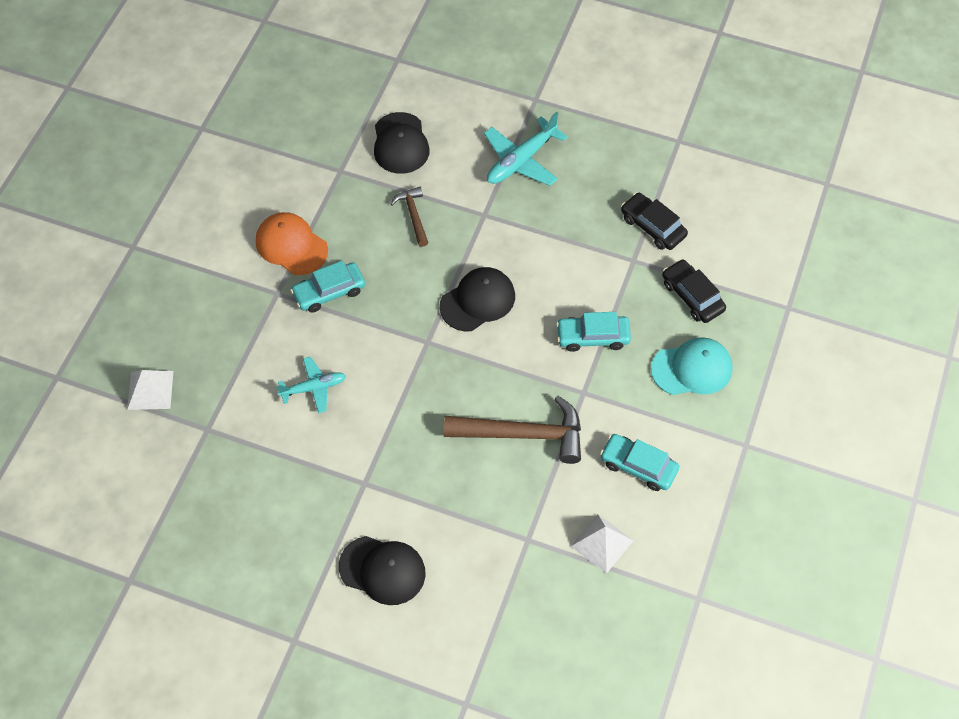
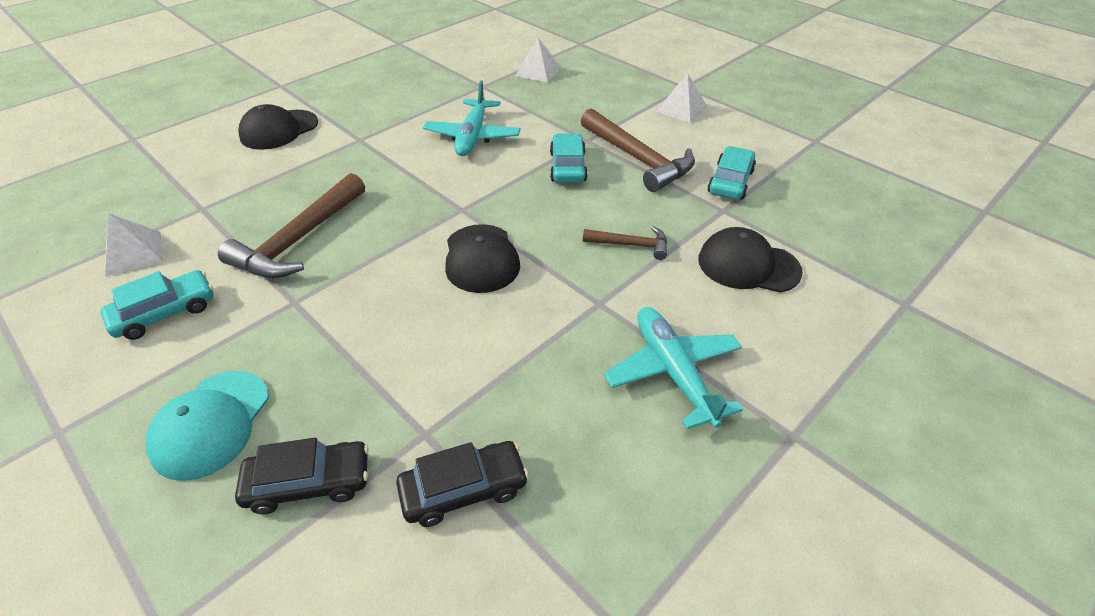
camera: 115 degrees right, 15 degrees down
orange cap [256,212,328,275] -> brown hammer [581,109,695,192]
turquoise plane [276,357,346,413] -> turquoise plane [423,80,521,156], size x1.55
turquoise car [556,312,631,352] -> turquoise car moved to [707,146,756,200]
none -> white pyramid [656,73,707,123]

